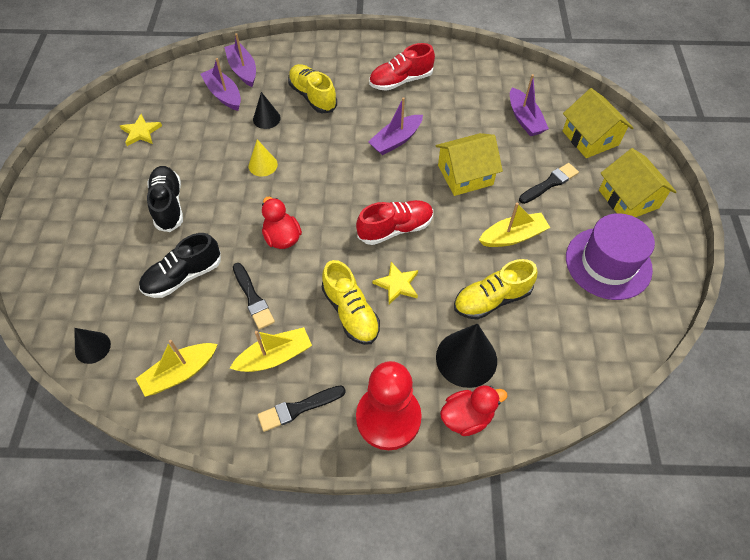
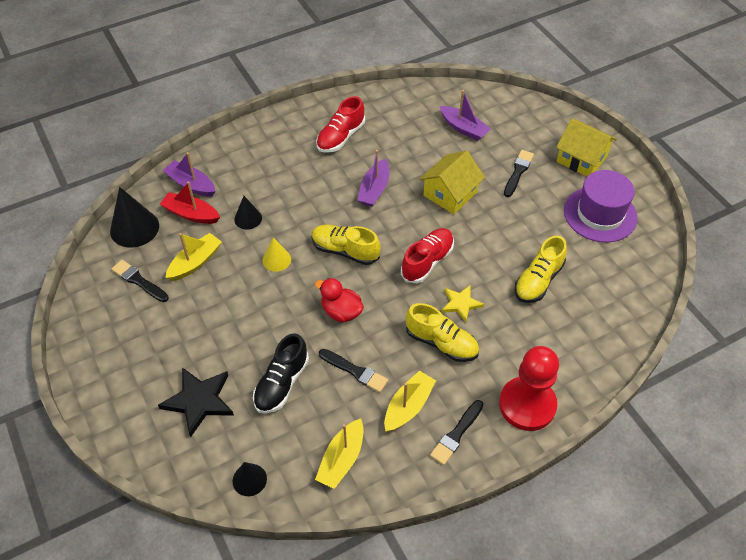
camera: 30 degrees left, 5 degrees down
yellow star [120,114,162,146] -> black brush [112,260,169,302]
black shoe [147,166,183,232] -> none
purple boat [200,58,241,111] -> red boat [160,182,220,224]
yellow shoe [288,64,337,113] -> yellow shoe moved to [311,224,381,265]
black cone [436,323,497,388] -> black cone moved to [110,187,159,248]
red duck [440,385,507,436] -> none
yellow boat [479,203,550,247] -> yellow boat moved to [165,233,222,281]
yellow house [563,88,633,158] -> none
none -> black star [158,368,234,437]

